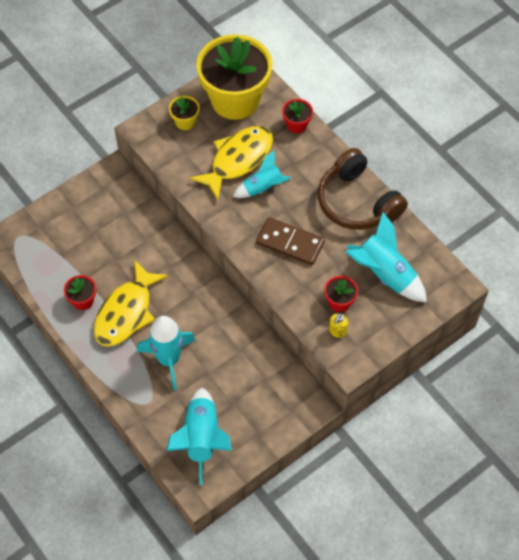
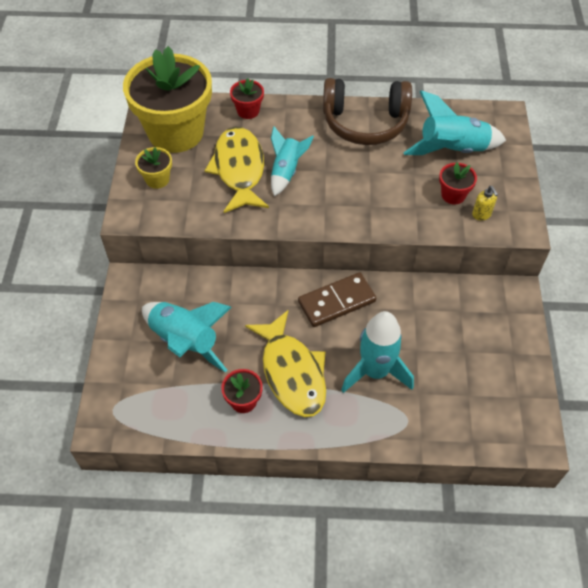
camera: 50 degrees left, 5 degrees down
turquoise rocket [166,388,232,485] -> turquoise rocket moved to [142,302,232,372]
brown domino [256,217,324,265] -> brown domino moved to [298,272,376,327]

